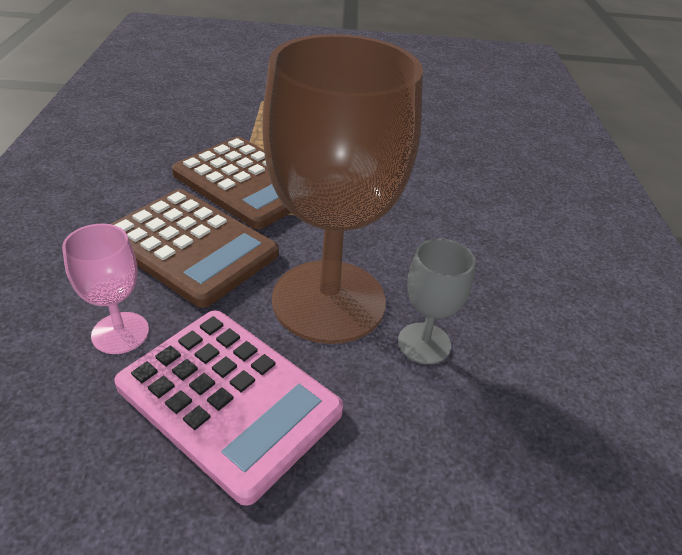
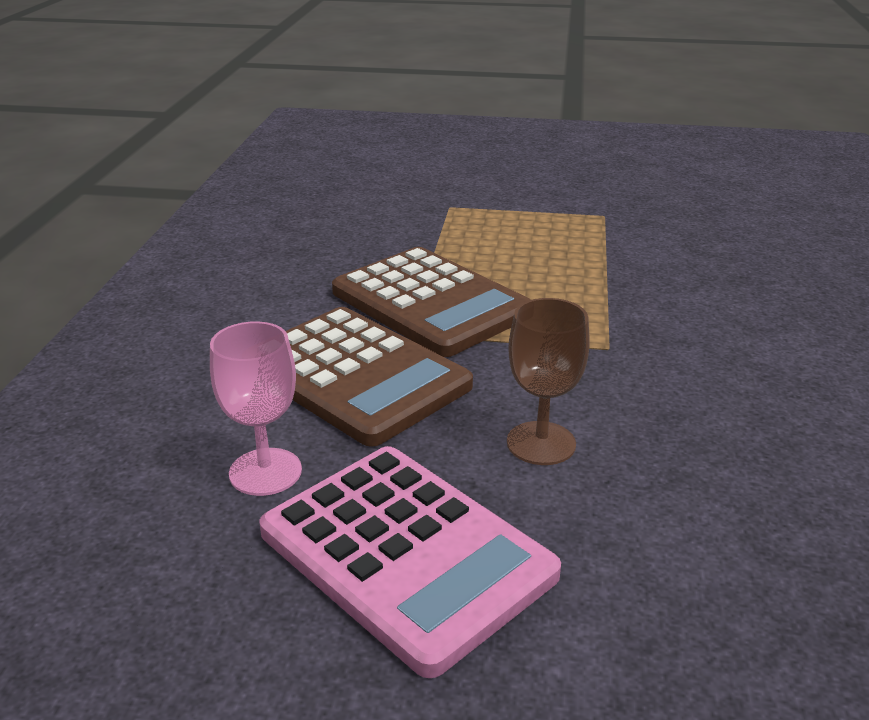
camera: 10 degrees right, 10 degrees down
brown goblet [262,34,423,344] -> brown goblet [507,298,590,465], size x0.44
grey goblet [398,239,475,364] -> none

